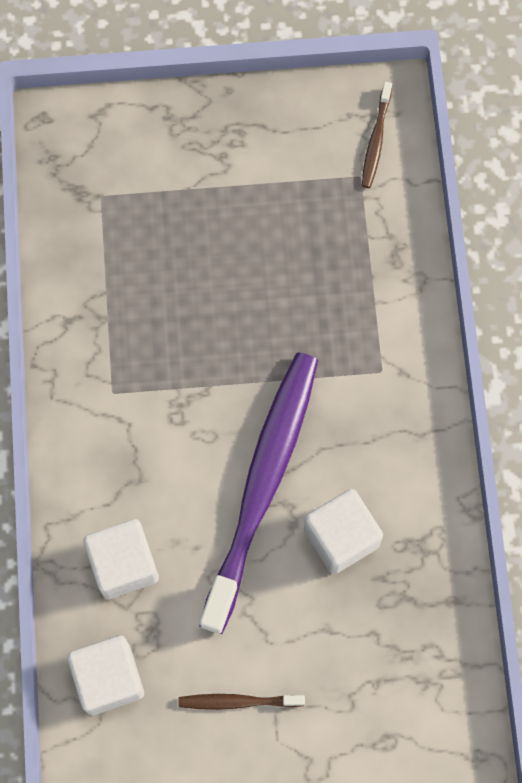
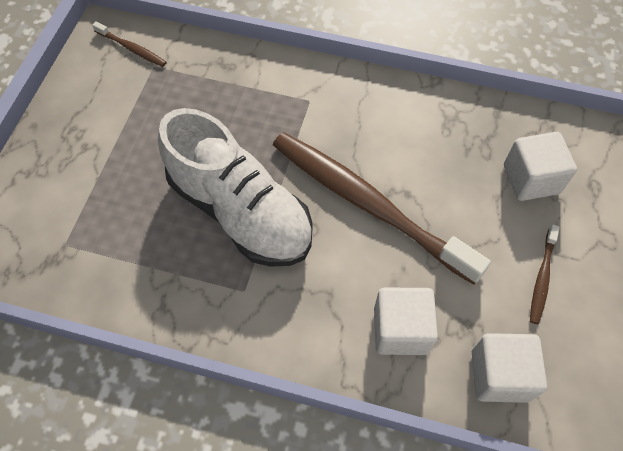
camera: 70 degrees left, 10 degrees down
purple toothbrush [200,352,318,634] -> brown toothbrush [273,132,491,285]
white cube [304,489,383,574] -> white cube moved to [504,132,577,201]
none -> white shoe [158,108,313,267]

